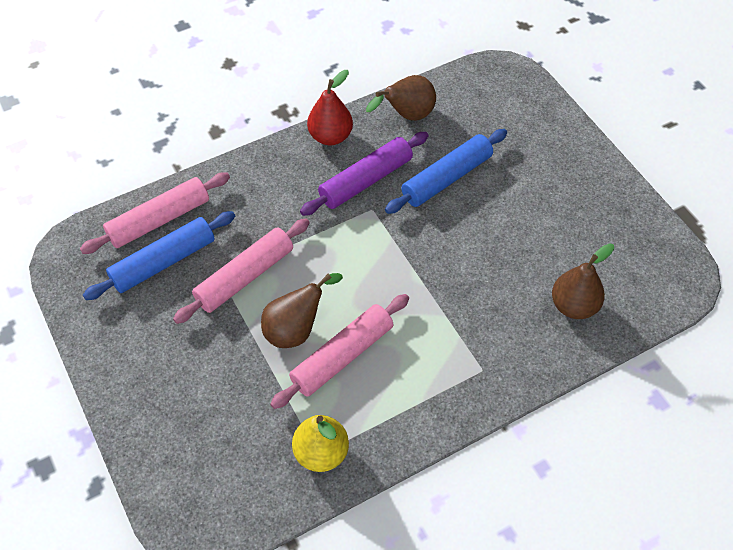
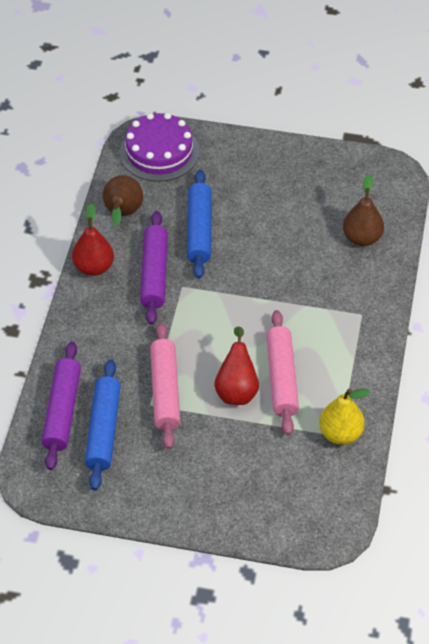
camera: 50 degrees left, 5 degrees down
pink rolling pin [80,173,230,254] -> purple rolling pin [42,341,81,470]
brown pear [261,273,343,348] -> red pear [214,326,259,405]
none -> purple cake [120,113,199,182]

